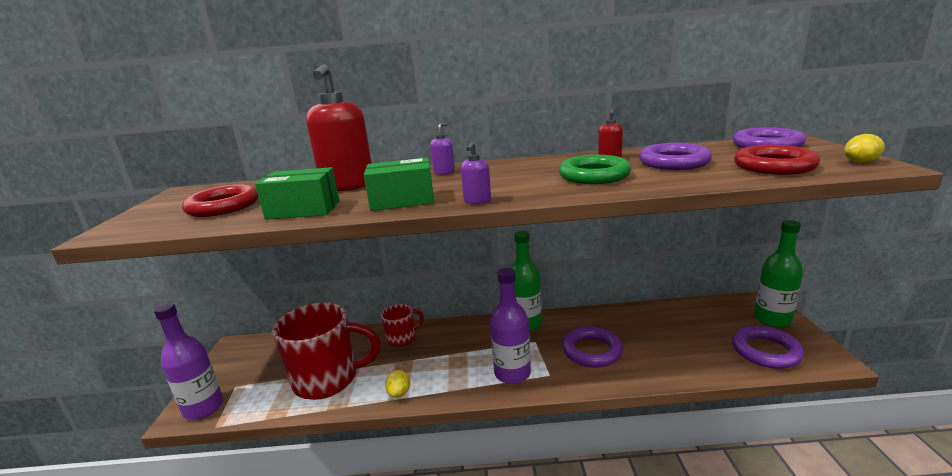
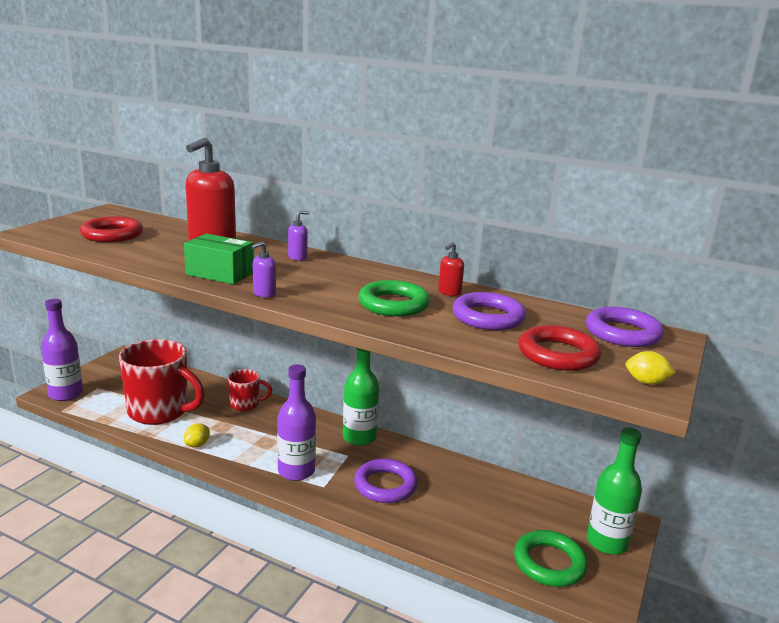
camera: 25 degrees right, 0 degrees up
green box [255,167,339,220] -> none
purple ring [732,326,804,369] -> green ring [514,530,588,587]

